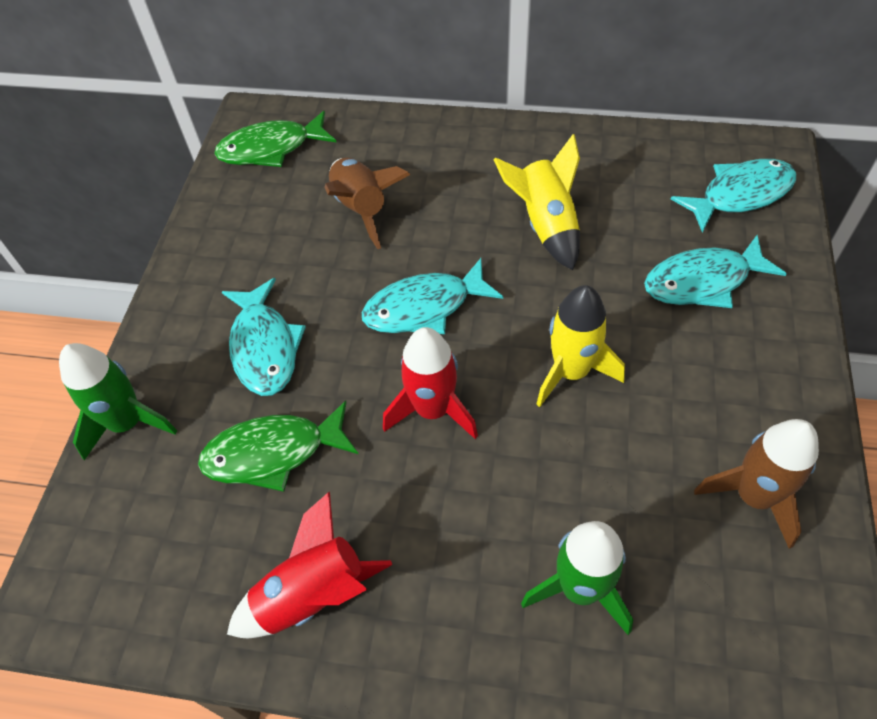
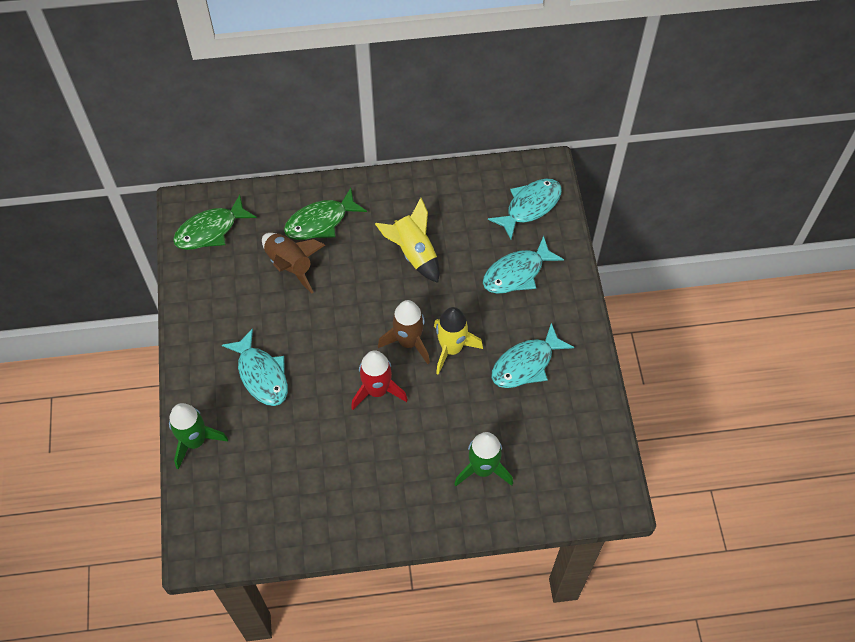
camera: 20 degrees left, 5 degrees up
green fish [198,401,358,492] -> green fish moved to [284,188,367,240]
red rocket [227,492,392,638] -> none
turquoise fish [362,258,503,334] -> turquoise fish moved to [491,323,574,388]
brown rocket [694,419,819,549] -> brown rocket moved to [378,300,430,364]

